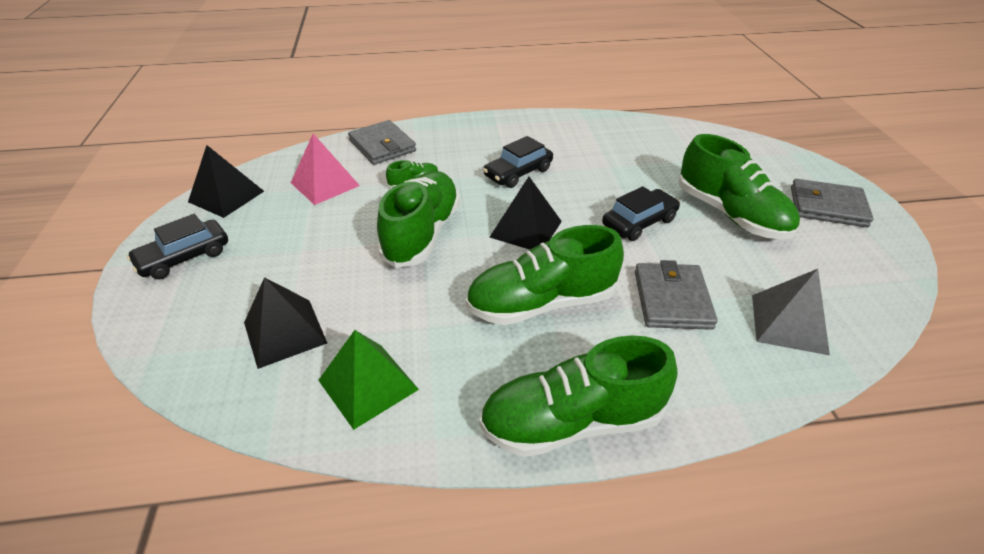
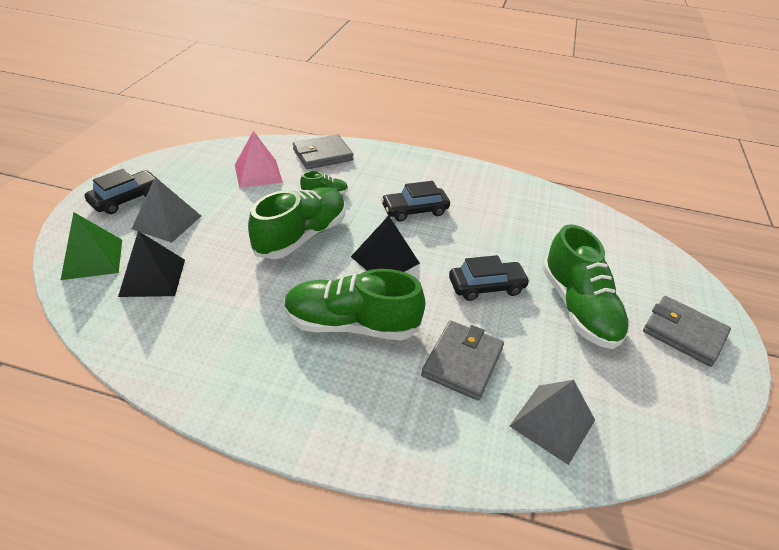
camera: 20 degrees right, 0 degrees up
black car [127,214,228,279] -> black car turned 150 degrees clockwise [85,169,161,214]
black pyramid [188,145,264,218] -> none
green pyramid [318,330,419,430] -> green pyramid moved to [61,212,122,280]
grey wallet [348,120,416,165] -> grey wallet turned 75 degrees clockwise [293,134,353,169]
green shoe [479,335,678,457] -> none
none -> grey pyramid [132,177,201,243]

